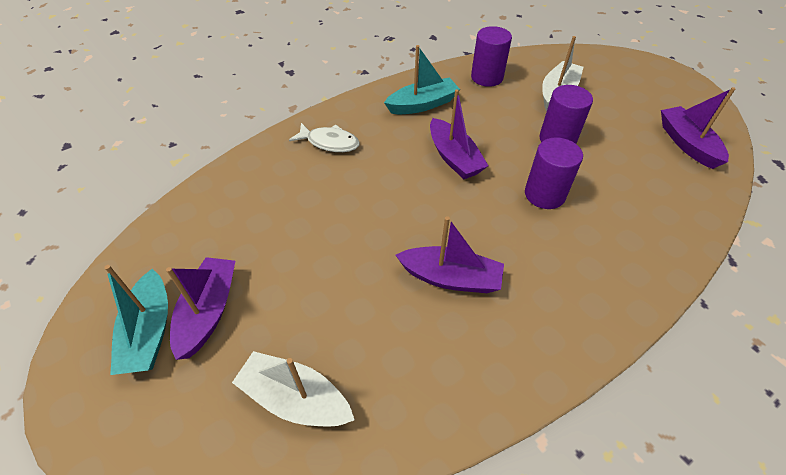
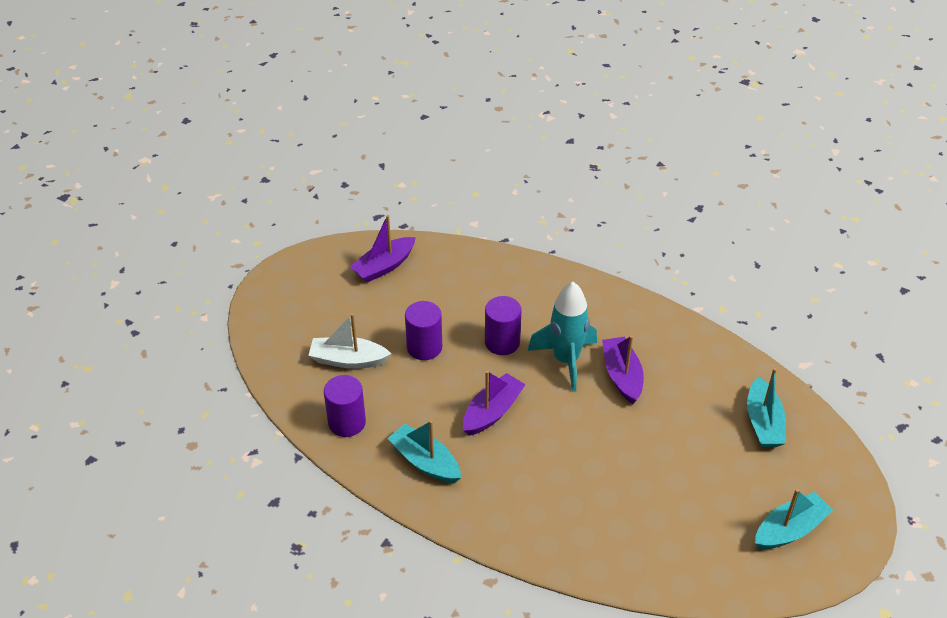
camera: 115 degrees left, 5 degrees down
purple boat [166,257,235,360] -> none
white boat [232,351,355,427] -> turquoise boat [747,368,786,447]
white fish [289,123,360,152] -> none
none -> turquoise rocket [528,282,597,392]

